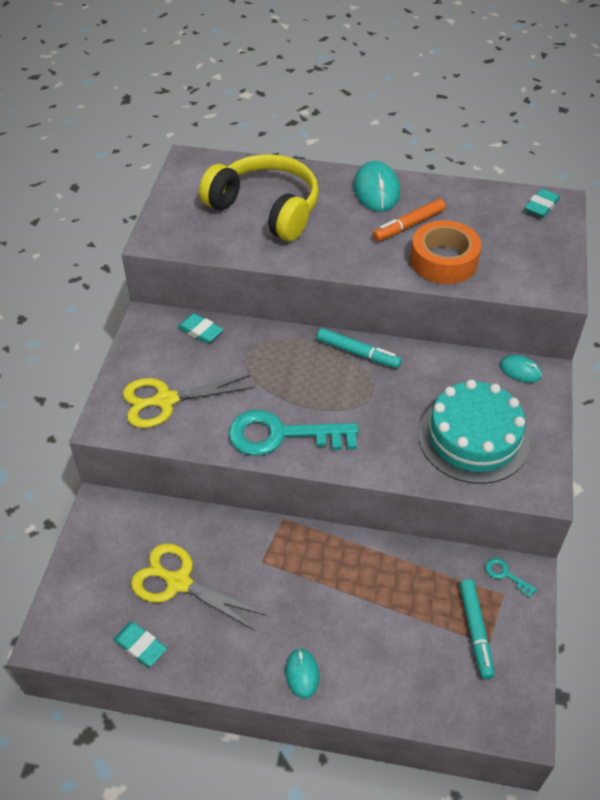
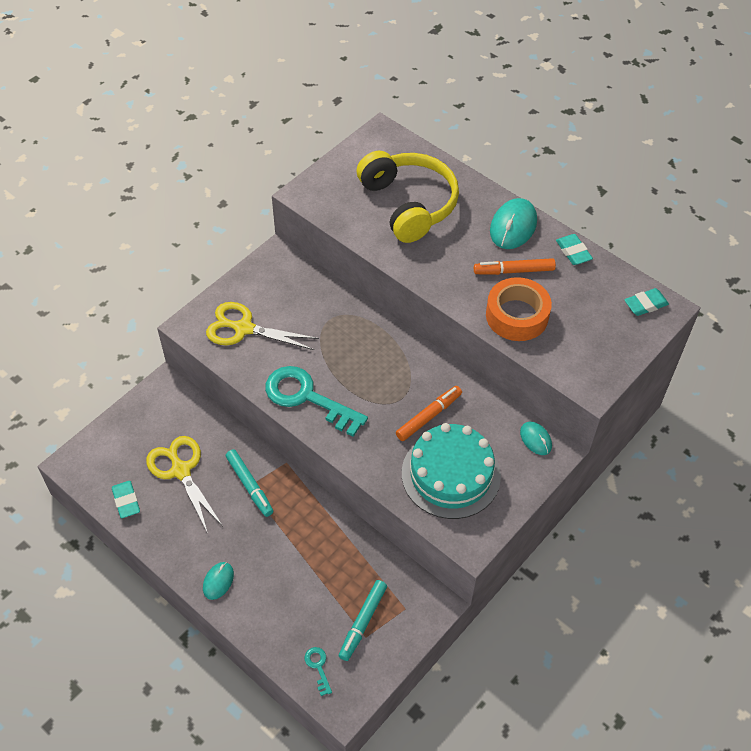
camera: 30 degrees right, 5 degrees up
turquoise eraser [177,313,223,344] -> turquoise eraser moved to [556,234,593,265]
turquoise marker [317,328,402,368] -> turquoise marker moved to [226,449,273,517]
turquoise key [485,558,537,598] -> turquoise key moved to [305,647,332,696]
none -> orange marker [396,386,462,441]

